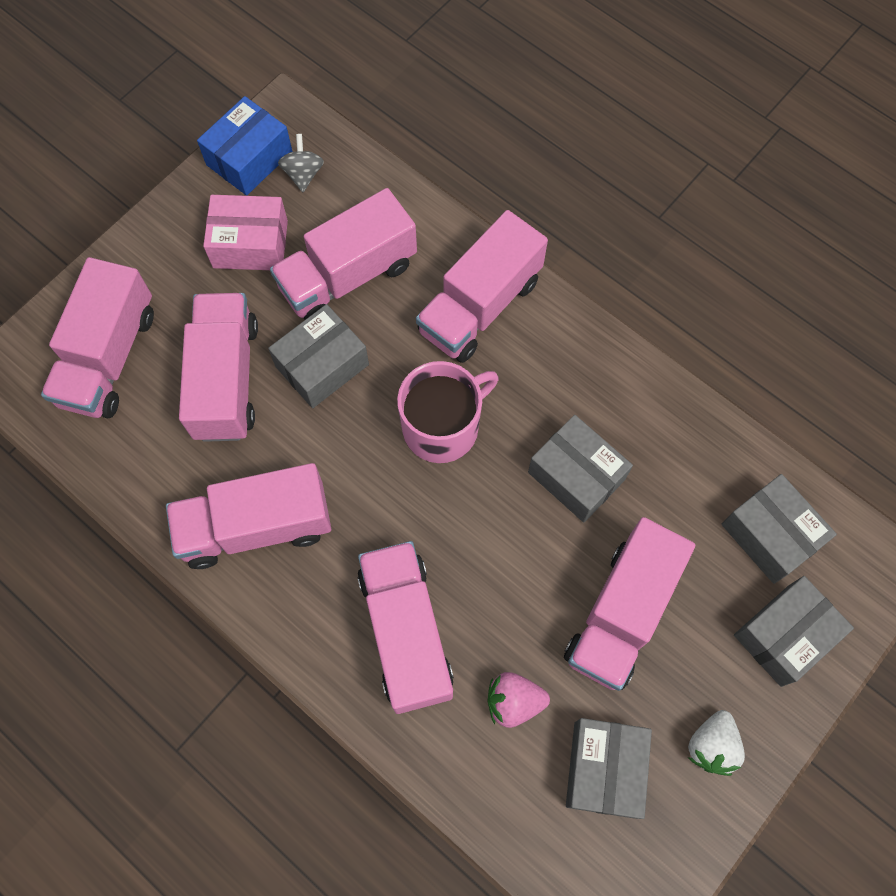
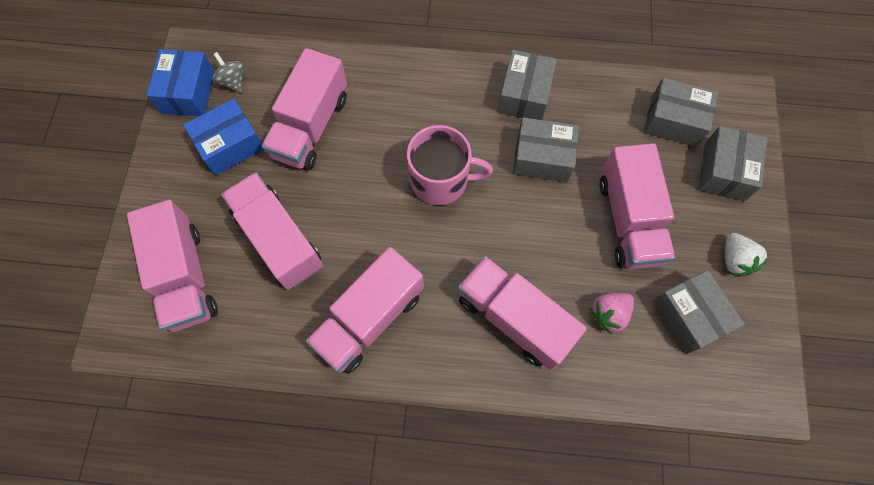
camera: 35 degrees left, 0 degrees up
pink box [203,195,288,270] -> blue box [183,99,263,175]
grey box [268,304,369,408] -> grey box moved to [498,50,557,120]
pink mug [397,361,498,463] -> pink mug turned 75 degrees clockwise [407,125,493,205]
pink truck [416,210,548,363] -> none

